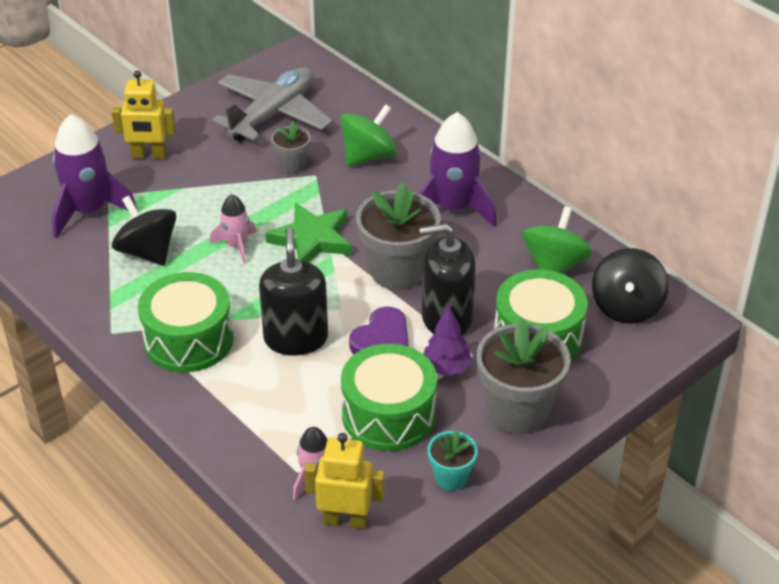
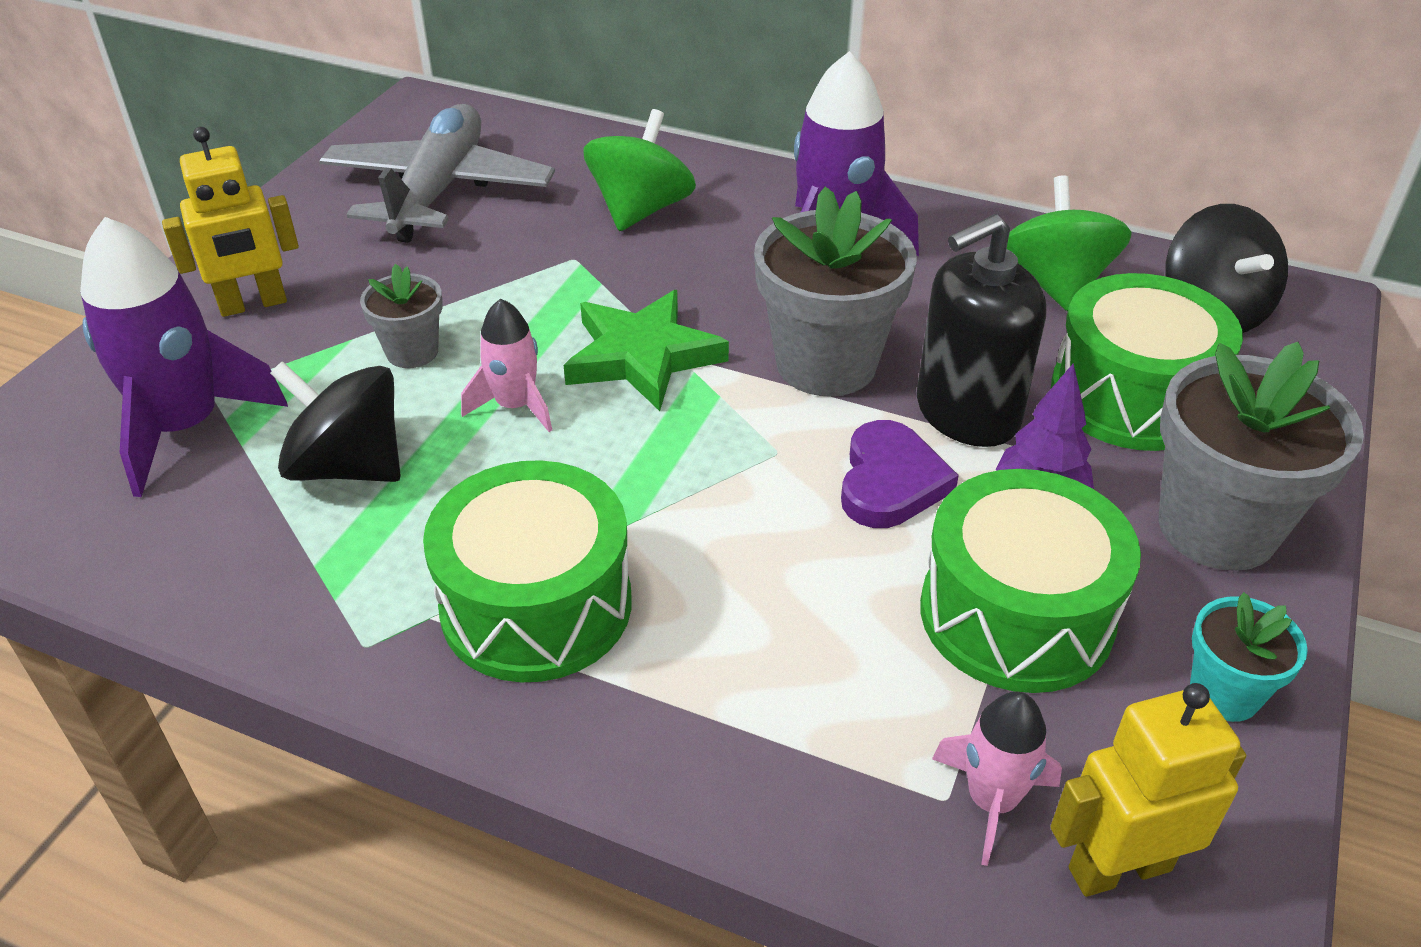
camera: 25 degrees left, 0 degrees up
black soap dispenser [259,227,328,356] -> none
grey flower pot [271,122,311,173] -> grey flower pot moved to [360,264,443,368]

